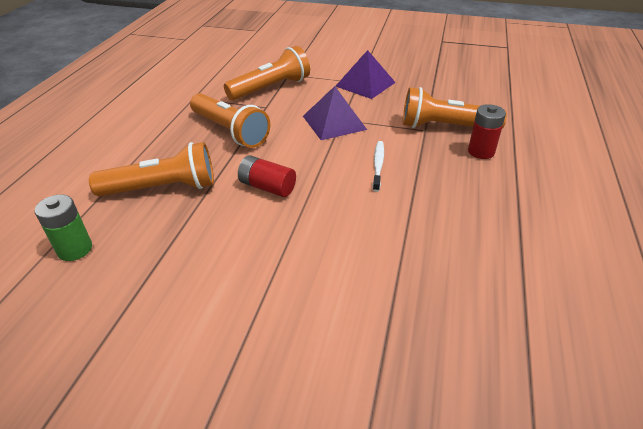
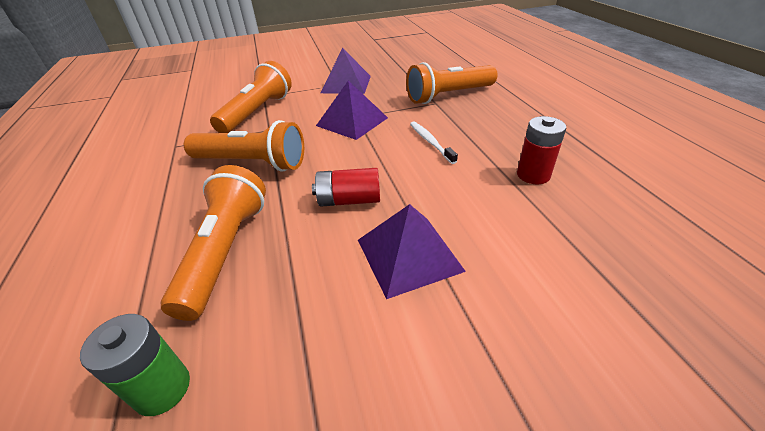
camera: 30 degrees left, 0 degrees up
orange flashlight [89,142,214,196] -> orange flashlight turned 45 degrees counterclockwise [161,165,266,321]
red battery [468,104,506,159] -> red battery moved to [517,116,566,184]
none -> purple pyramid [358,204,466,299]

